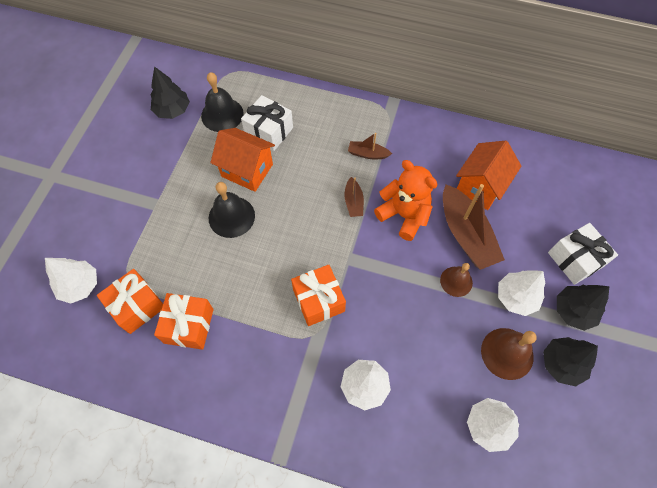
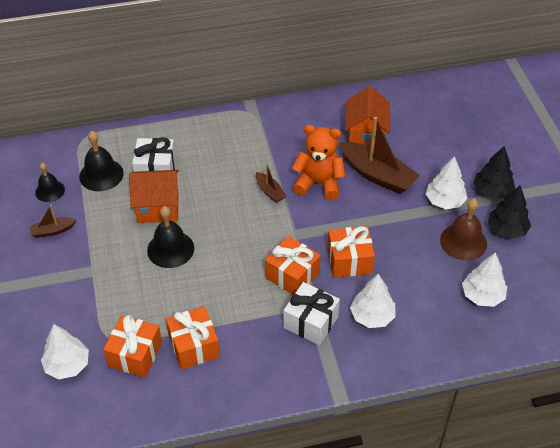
camera: 30 degrees left, 15 degrees down
black tree [151,66,190,119] -> black bell [35,163,65,202]
brown boat [348,133,392,159] -> brown boat moved to [30,205,76,238]
brown bell [440,263,473,297] -> none
white gift [548,223,618,285] -> white gift moved to [283,282,340,345]
none -> orange gift [327,226,375,278]

